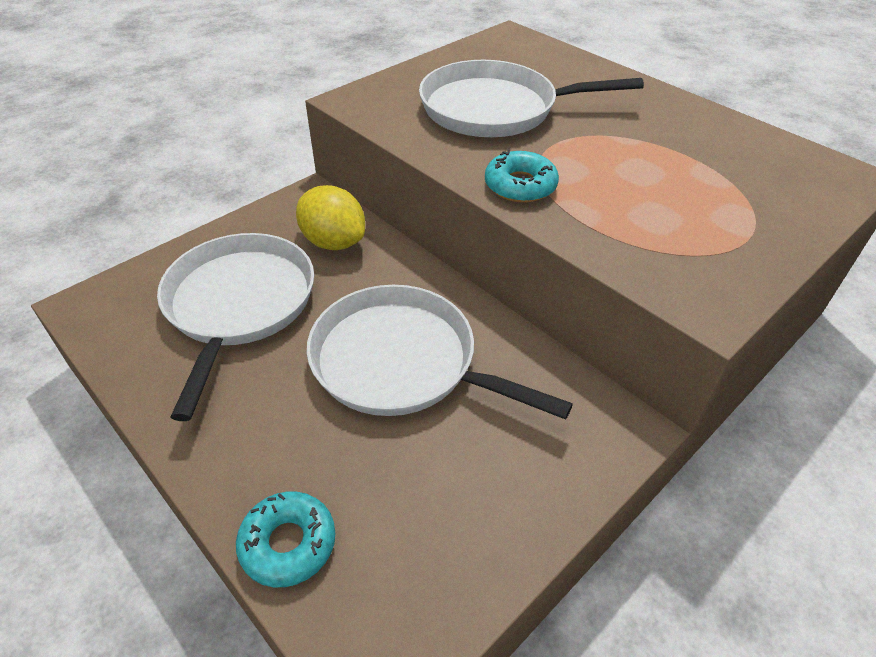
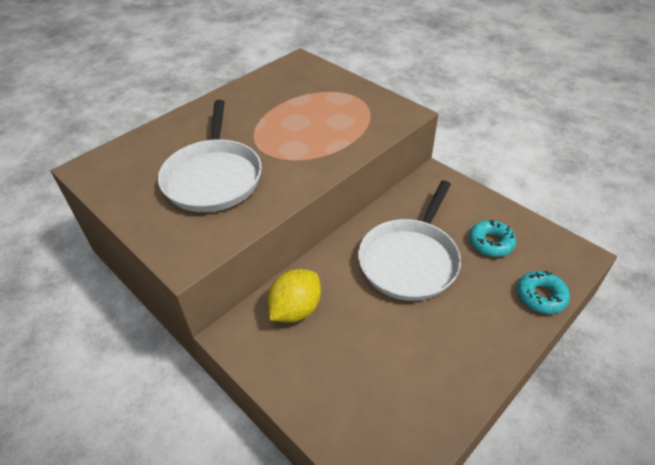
camera: 90 degrees left, 0 degrees up
white pan [157,233,314,421] -> none
turquoise donut [485,150,559,203] -> turquoise donut moved to [469,220,516,257]

